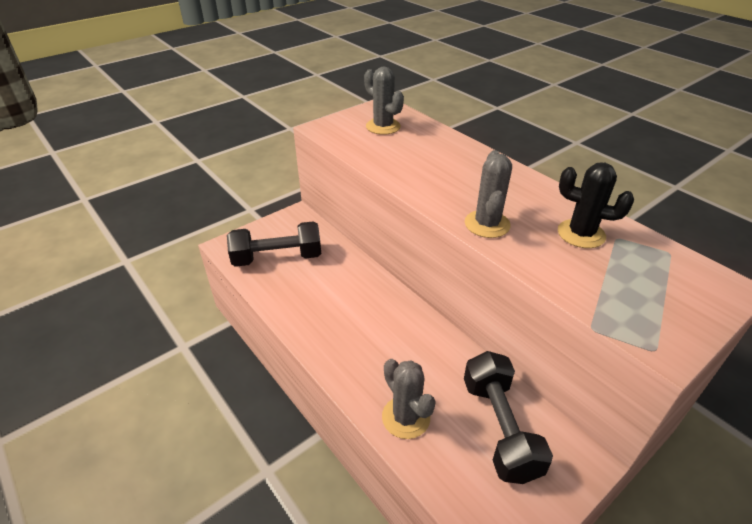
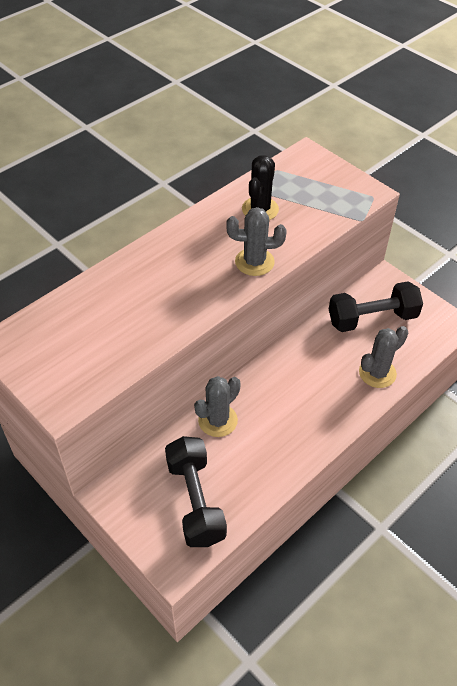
camera: 95 degrees left, 10 degrees up
grey cactus [364,67,404,135] -> grey cactus moved to [194,376,241,437]

